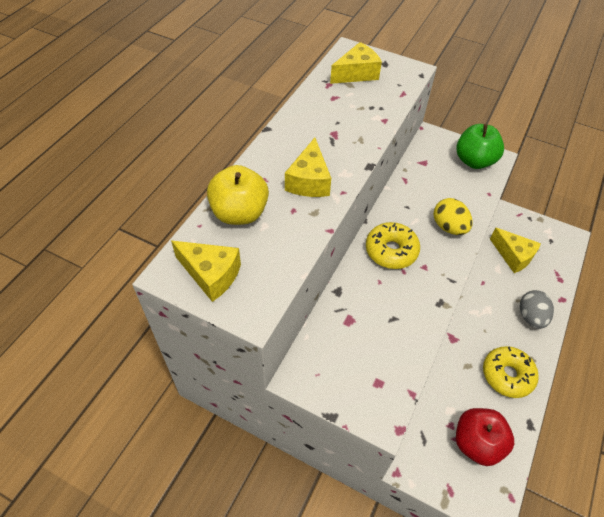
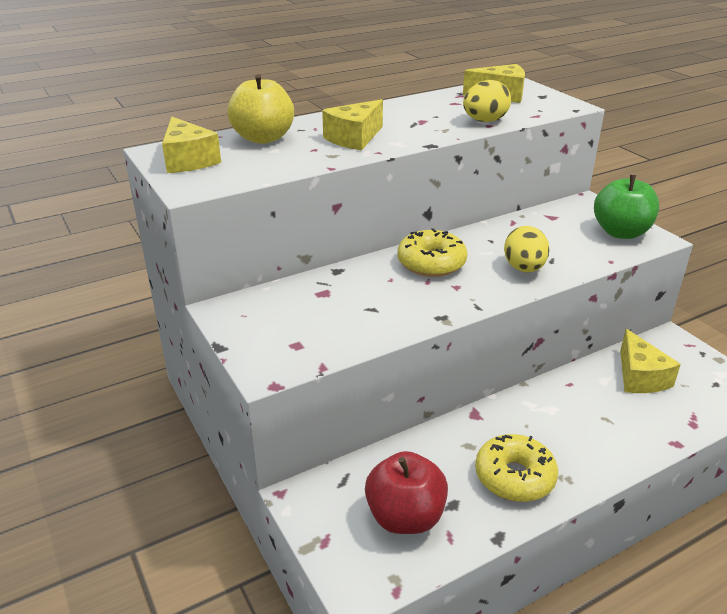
camera: 35 degrees right, 20 degrees down
grey egg [520,290,554,329] -> none
none -> yellow egg [463,80,511,122]

